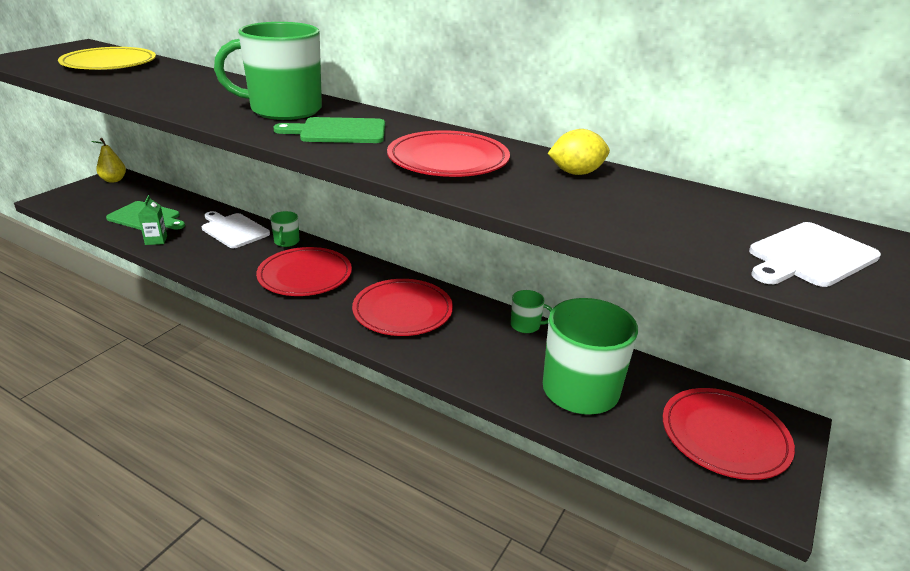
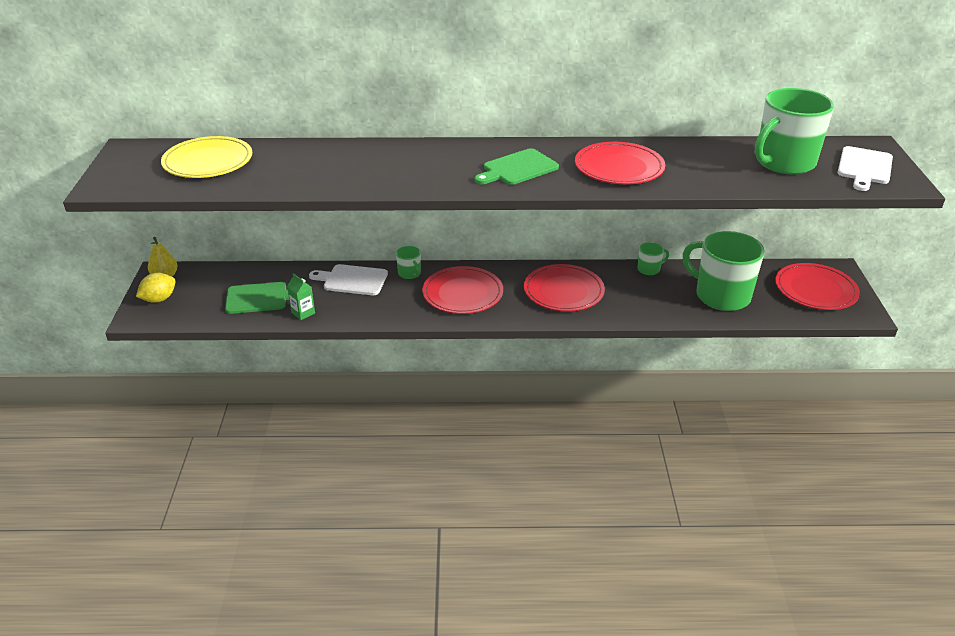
camera: 30 degrees left, 5 degrees up
green mug [214,22,322,120] -> green mug moved to [755,88,834,175]
yellow lemon [548,129,610,175] -> yellow lemon moved to [136,273,176,303]

